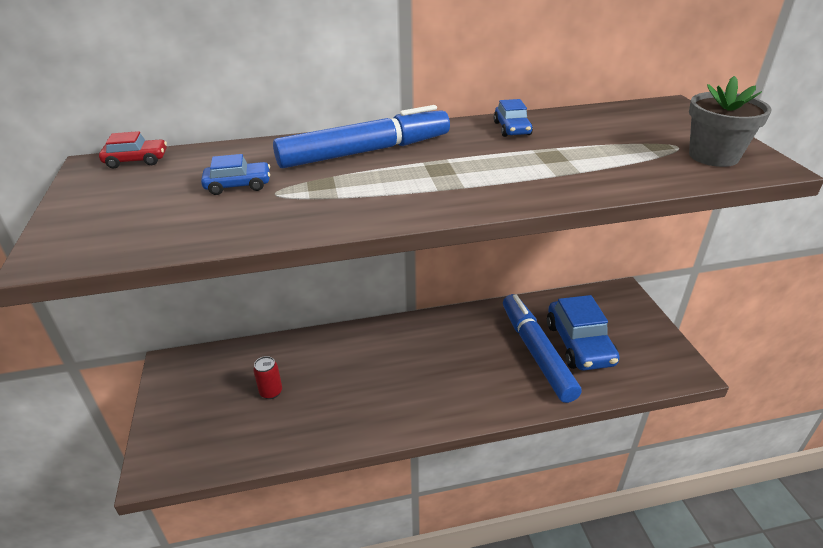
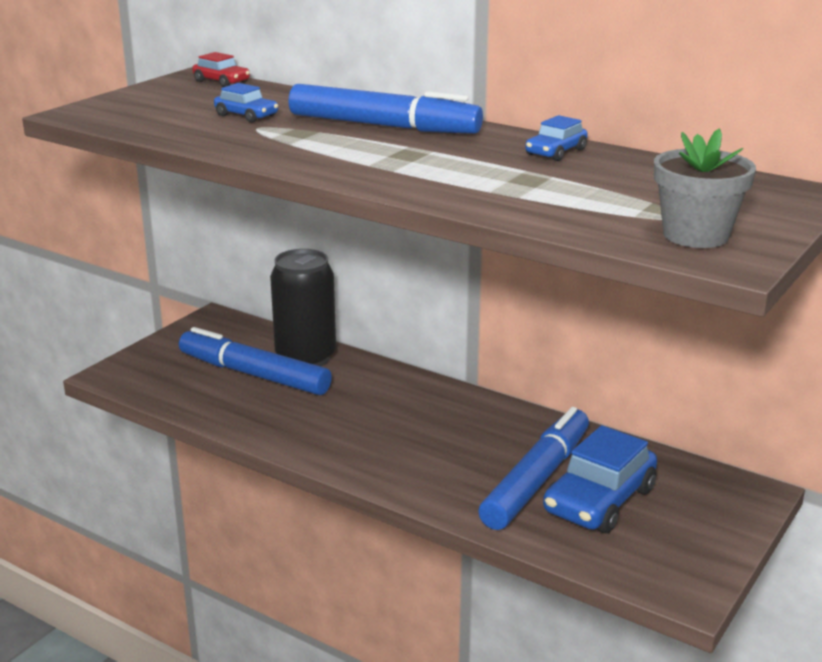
camera: 45 degrees right, 10 degrees down
red can [253,356,282,399] -> blue marker [179,327,332,395]
none -> black can [270,249,336,366]

